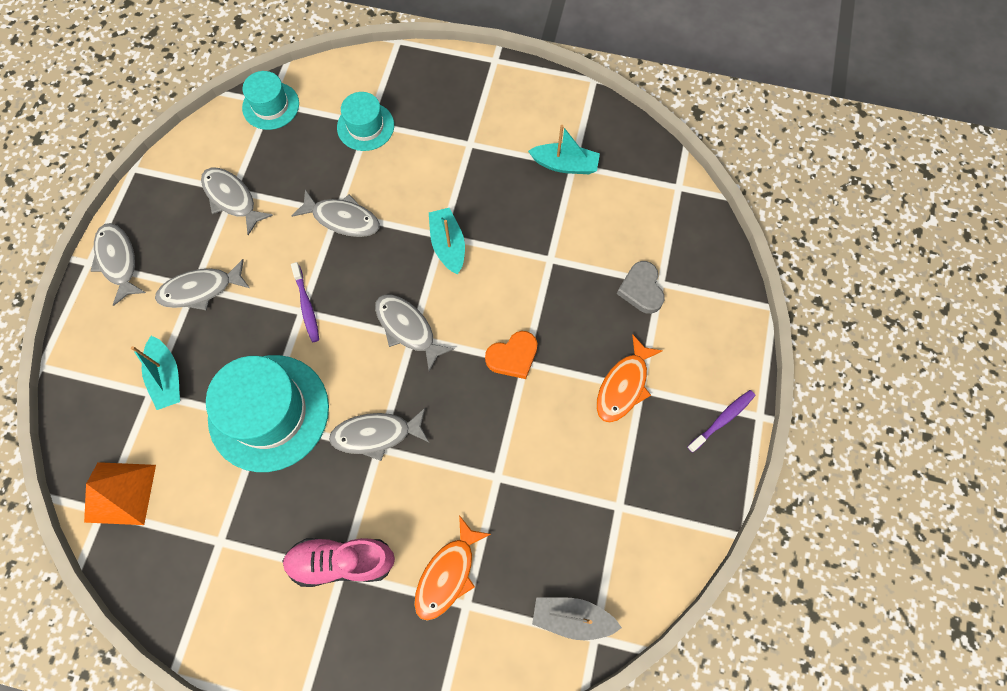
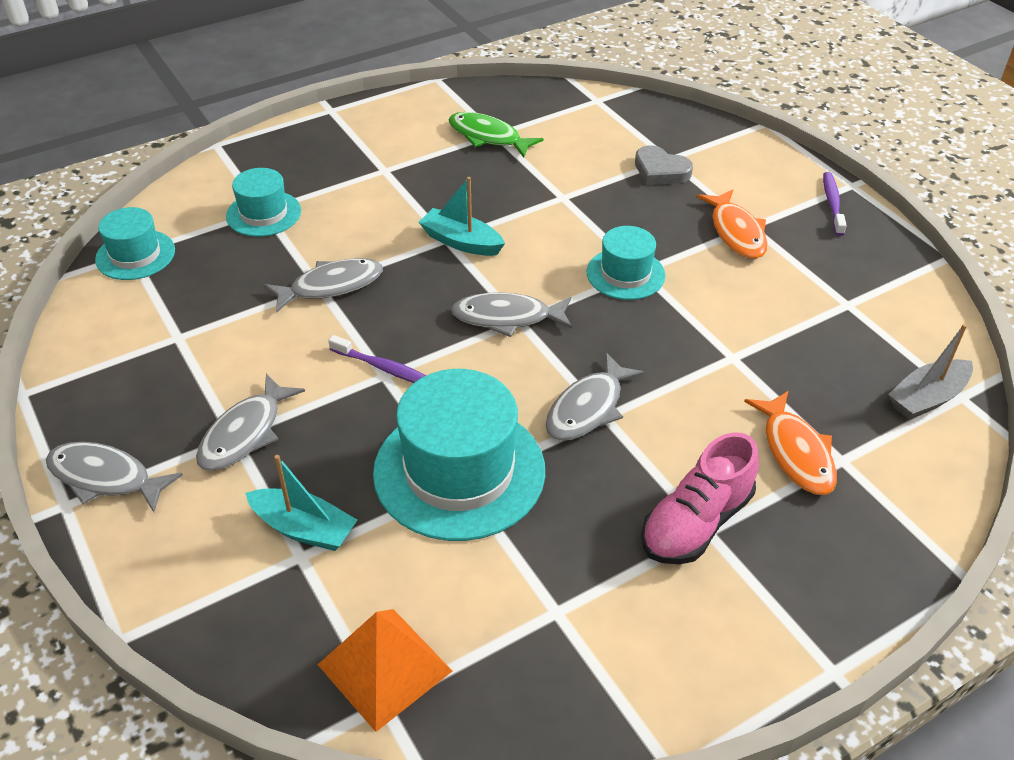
camera: 45 degrees left, 25 degrees down
grey fish [201,168,273,235] -> none
orange heart [485,331,537,379] -> turquoise hat [586,226,665,300]
turquoise boat [528,125,600,174] -> green fish [449,112,543,158]

